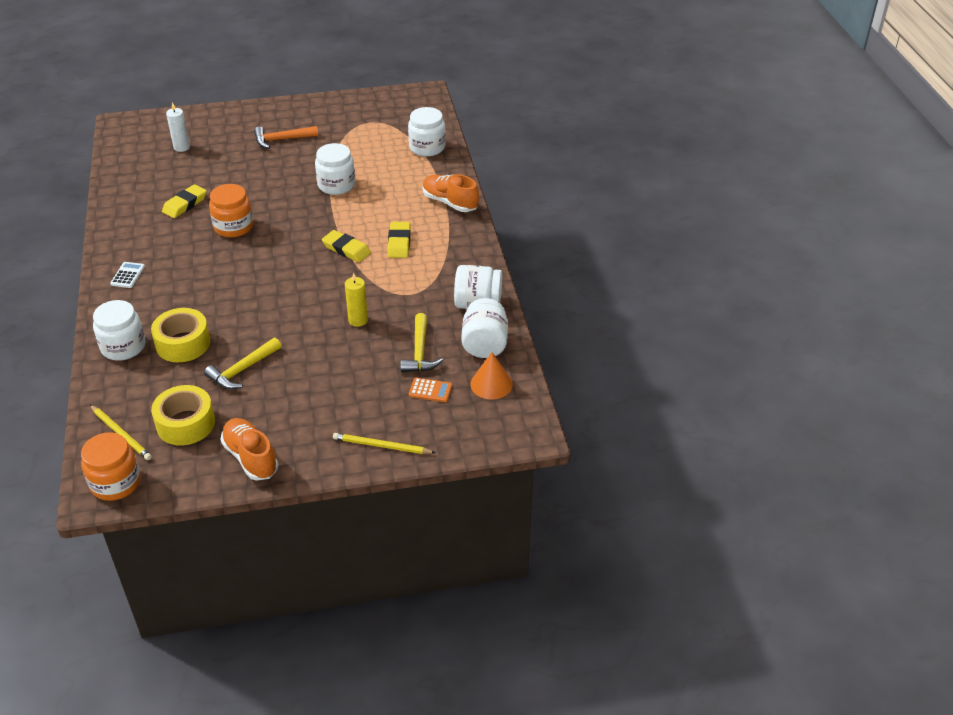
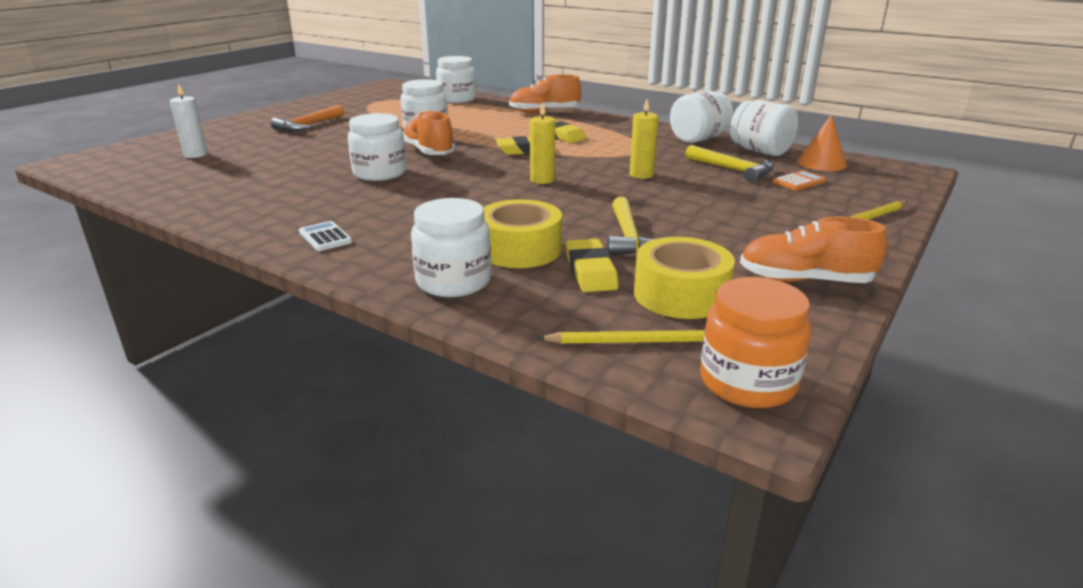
camera: 45 degrees left, 15 degrees down
yellow eraser [162,184,207,218] -> yellow eraser moved to [566,239,619,292]
orange jar [209,184,253,238] -> white jar [347,113,406,181]
none -> orange shoe [403,111,455,155]
none -> yellow candle [530,102,555,184]

